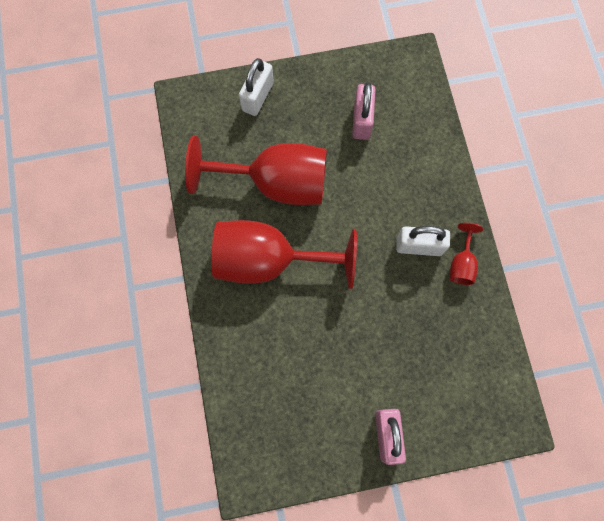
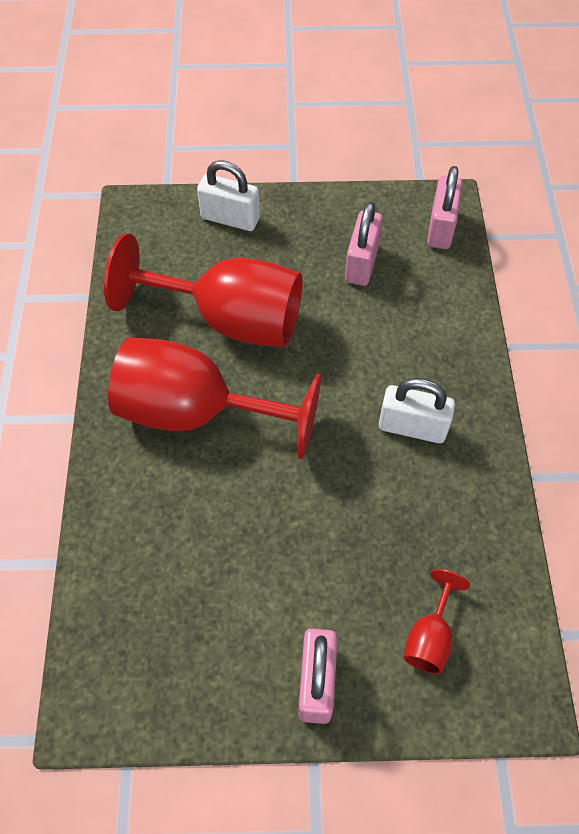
camera: 10 degrees right, 15 degrees down
white padlock [239,58,274,116] -> white padlock turned 75 degrees clockwise [197,160,260,231]
red goblet [450,223,483,285] -> red goblet moved to [403,569,470,674]
none -> pink padlock [427,166,463,249]

